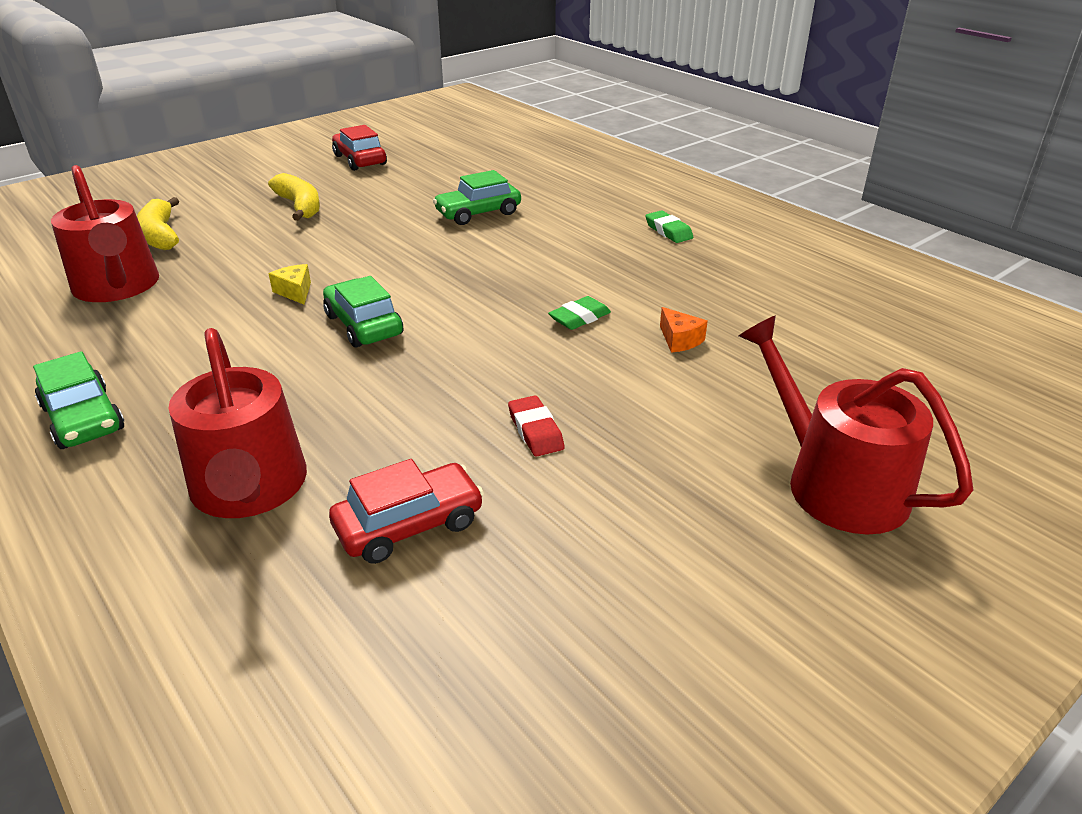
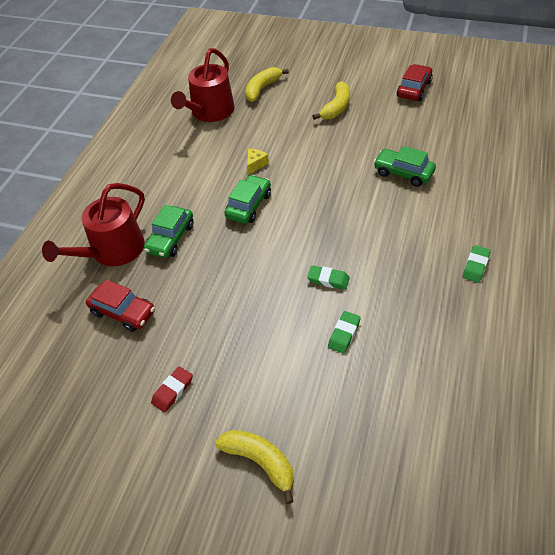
camera: 60 degrees right, 15 degrees up
green car [33,351,124,449] -> green car moved to [144,205,194,258]
red eraser [508,395,565,457] -> red eraser moved to [151,366,193,413]
orange cheese [660,307,708,353] -> green eraser [328,311,361,354]
red watering can [739,315,973,534] -> yellow banana [215,430,294,504]

